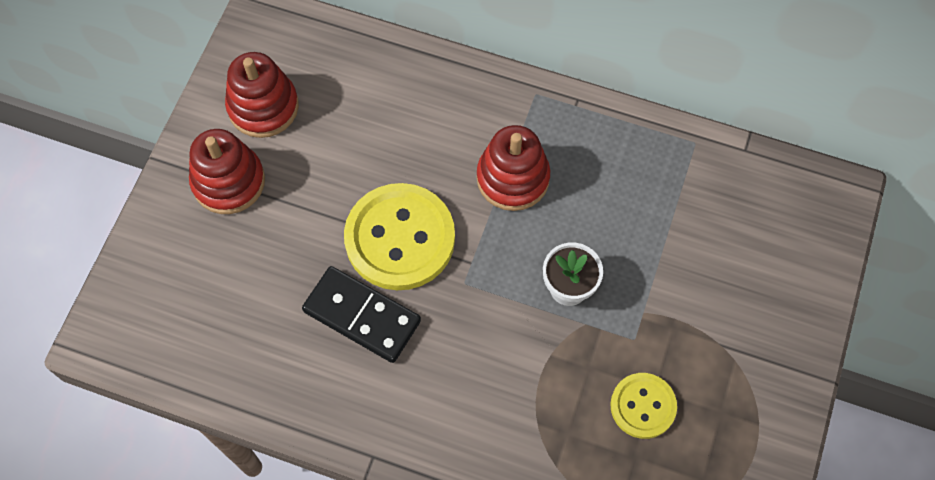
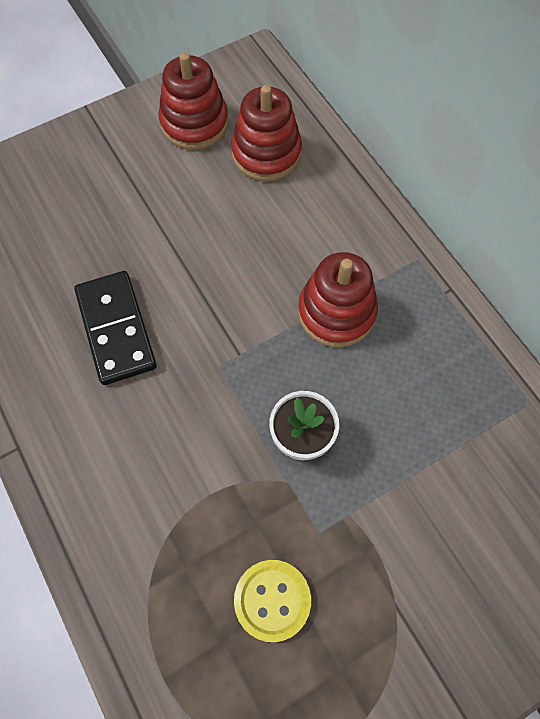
camera: 40 degrees right, 0 degrees up
red stacking toy [189,129,265,214] -> red stacking toy moved to [231,85,302,181]
yellow button [344,183,455,290] -> none

